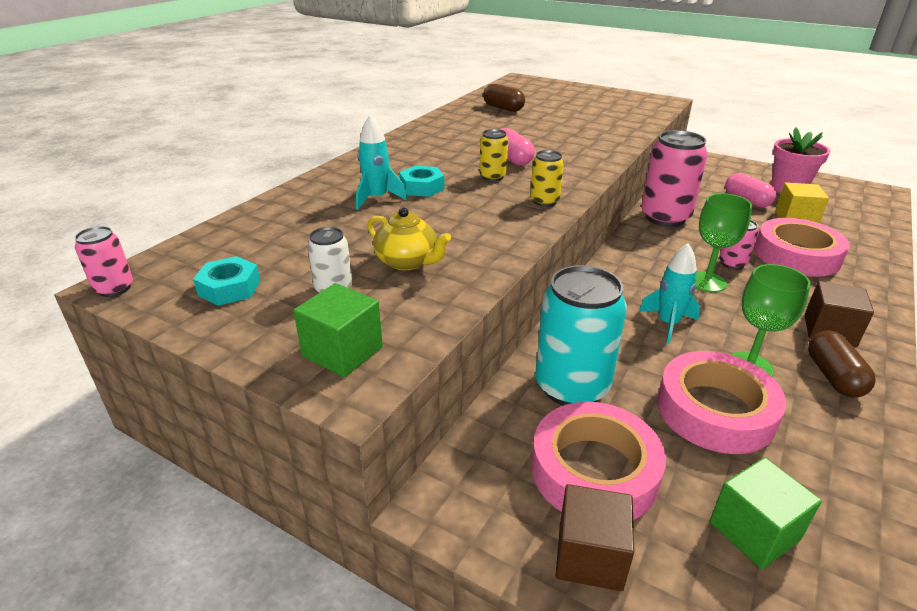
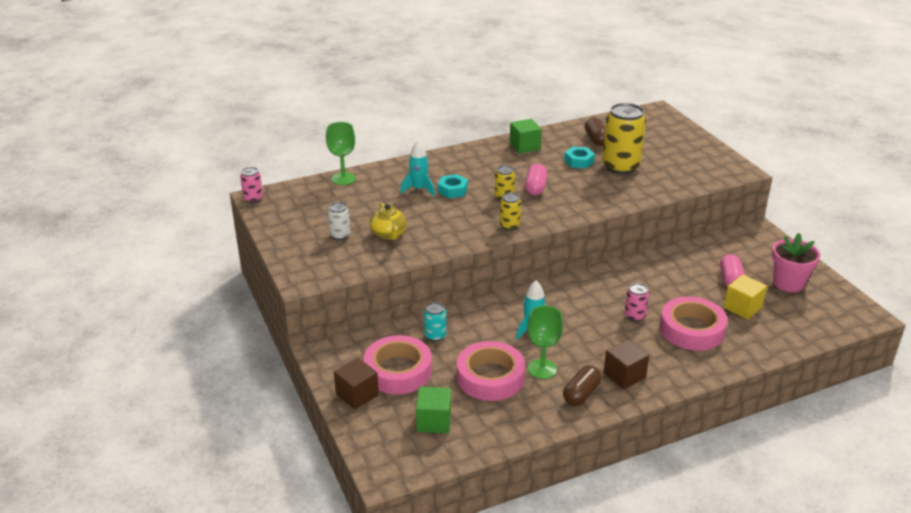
camera: 35 degrees right, 0 degrees up
turquoise nut [193,256,260,306] -> turquoise nut moved to [564,147,595,168]
green cube [293,283,383,377] -> green cube moved to [510,119,542,154]
turquoise can [535,265,627,406] -> turquoise can [424,302,446,342], size x0.49
pink can [641,130,708,227] -> none
green goblet [695,193,752,292] -> green goblet moved to [326,122,356,185]
none -> yellow can [602,103,646,174]

